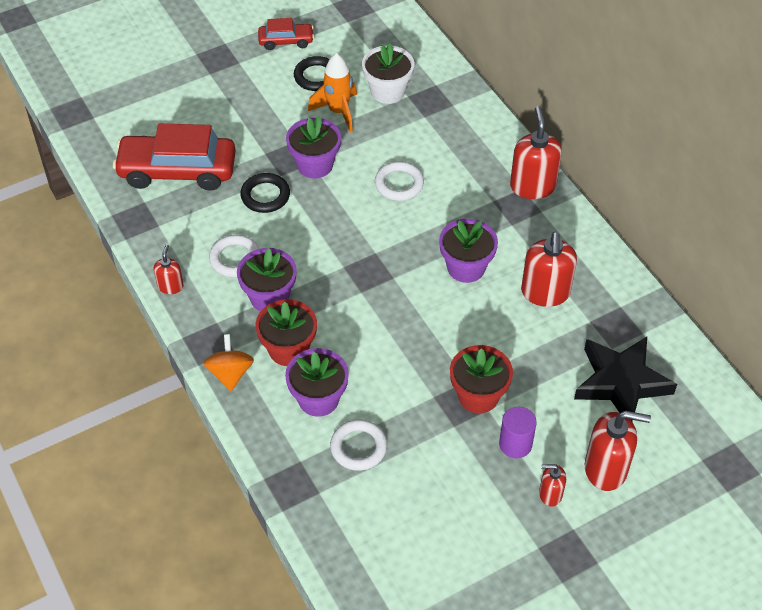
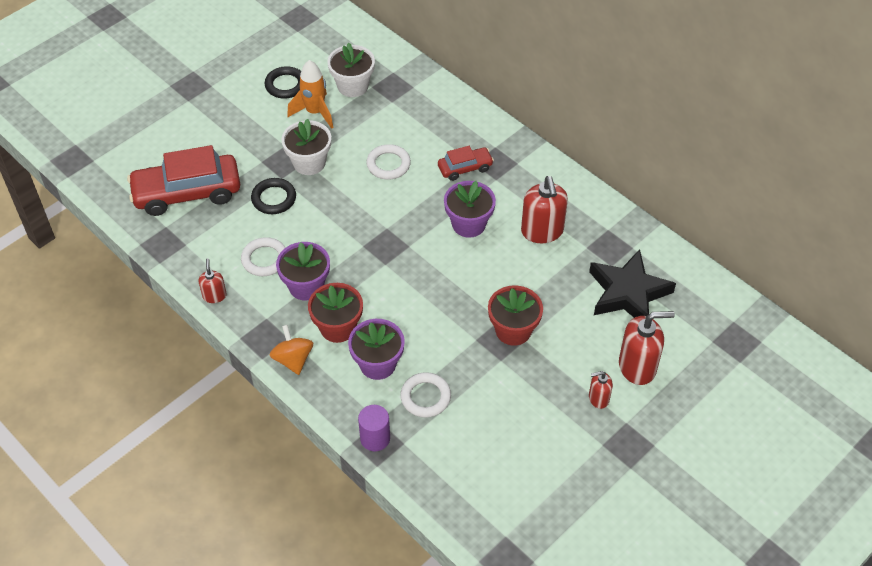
camera: 15 degrees left, 0 degrees up
red car [258,18,314,50] -> red car moved to [438,146,494,181]
purple flower pot [286,116,341,178] -> white flower pot [281,119,331,175]
purple cylinder [499,407,537,458] -> purple cylinder moved to [358,405,390,451]
red soap dispenser [510,106,562,199] -> none

